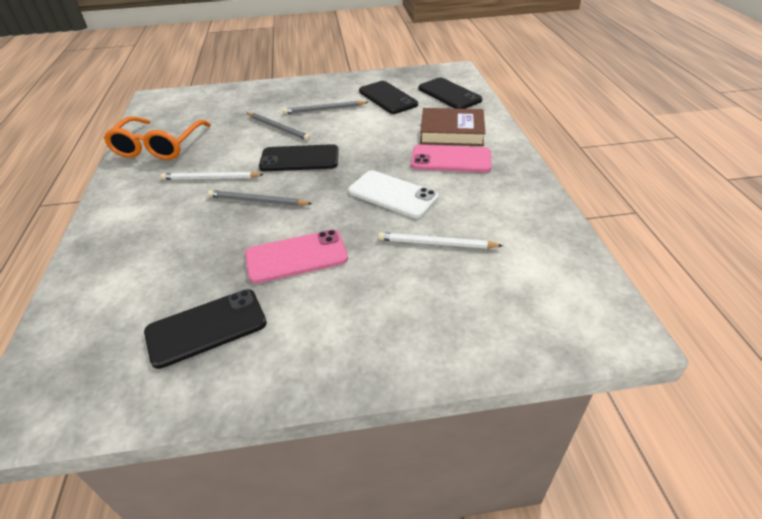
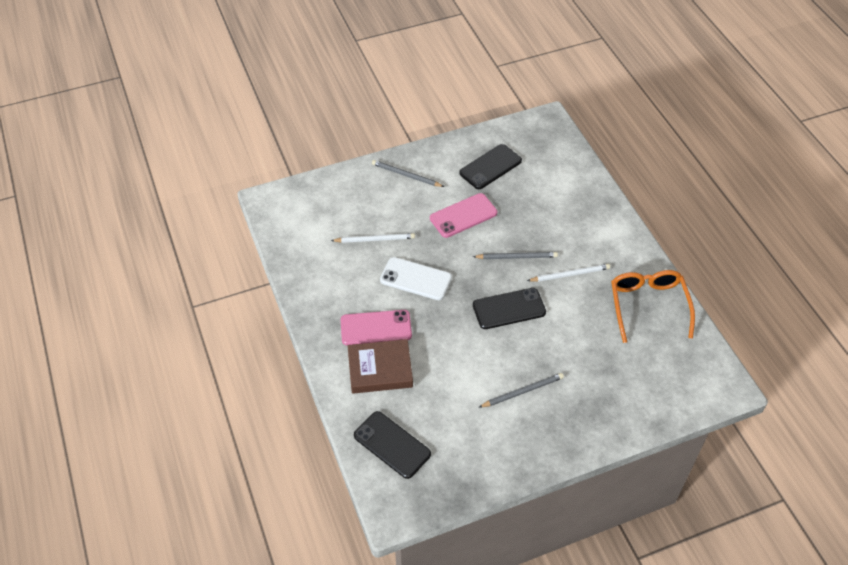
camera: 165 degrees right, 10 degrees up
grey pencil [247,113,310,141] -> grey pencil moved to [372,160,444,187]
black phone [359,81,418,114] -> none

